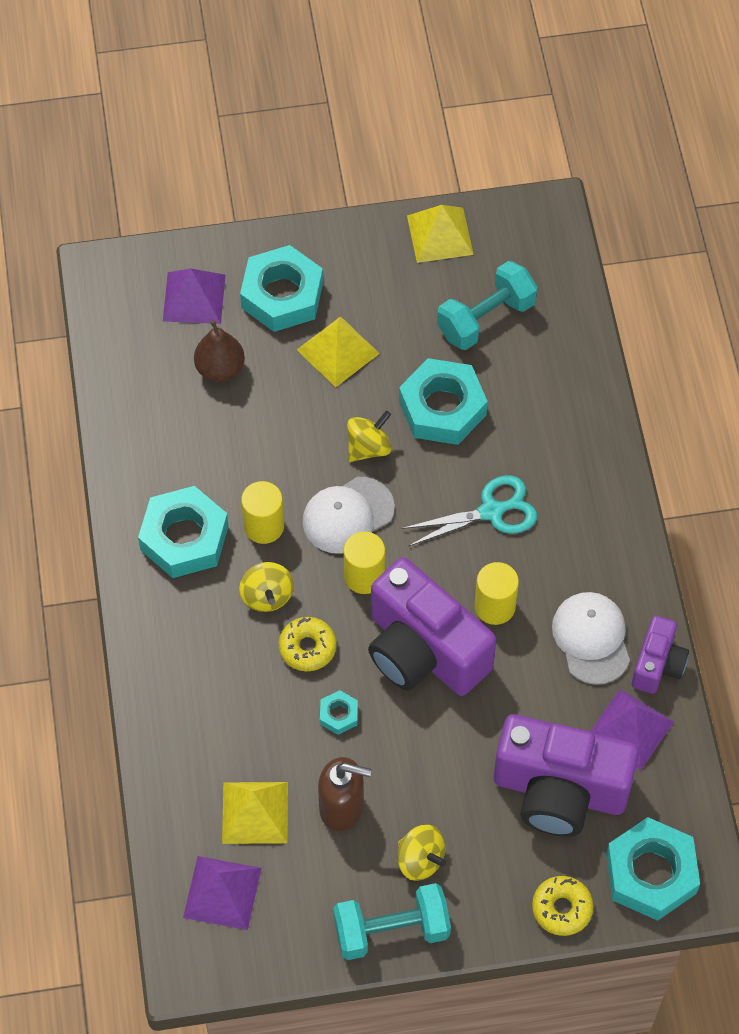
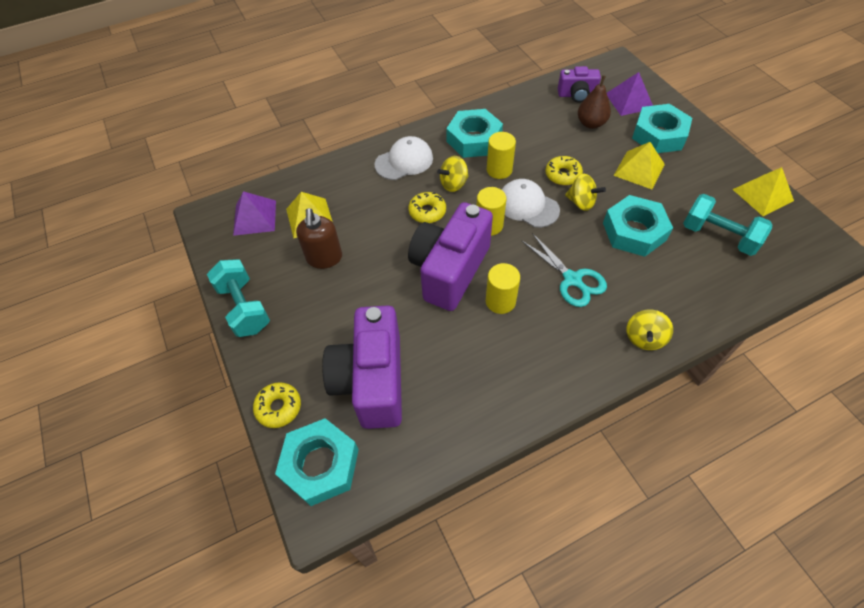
camera: 75 degrees right, 5 degrees down
turquoise nut [320,690,358,735] -> none
yellow spinning top [398,825,446,881] -> yellow spinning top moved to [627,310,673,350]
white cap [552,592,630,685] -> white cap moved to [375,136,433,180]
purple pyramid [590,689,674,771] -> none
purple camera [632,616,689,694] -> purple camera moved to [558,66,601,103]
none -> yellow donut [545,156,583,185]

